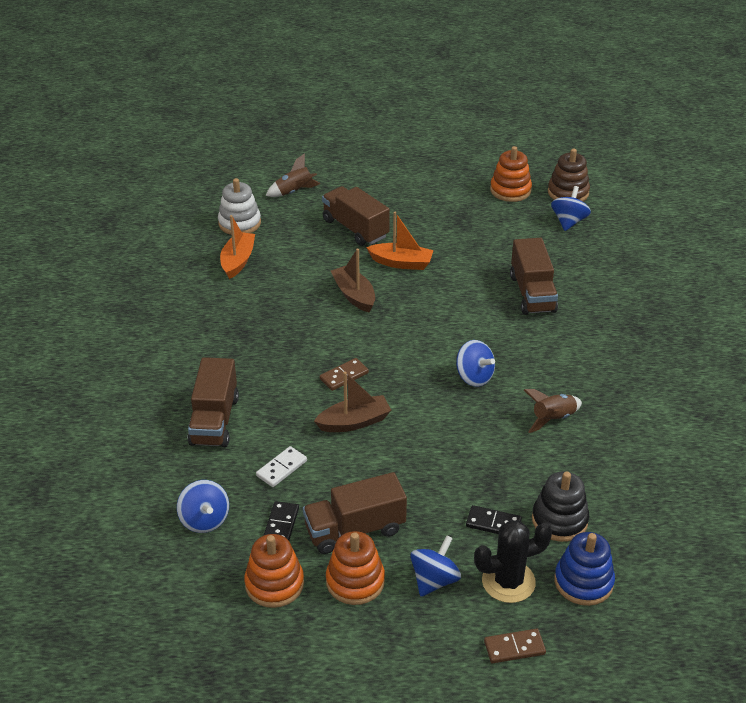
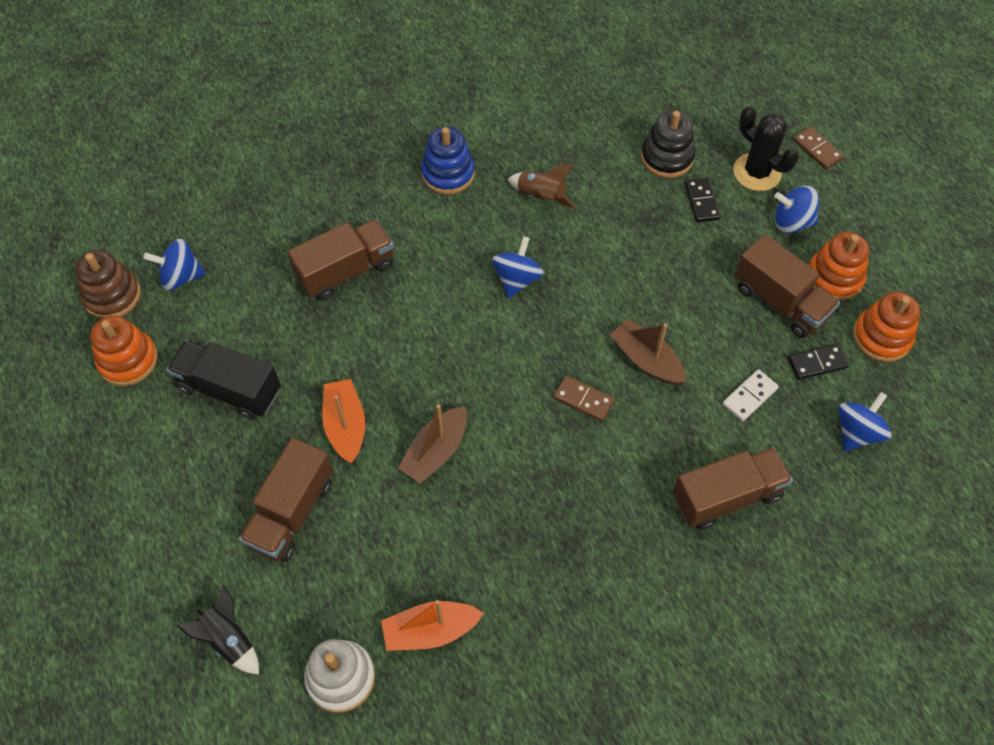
camera: 115 degrees left, 20 degrees up
white domino [256,446,307,487] -> white domino turned 60 degrees counterclockwise [722,369,779,422]
brown rocket [266,153,320,197] -> black rocket [176,585,259,675]
blue stacking toy [554,532,615,606] -> blue stacking toy moved to [421,127,475,194]
none -> black truck [167,340,281,420]

